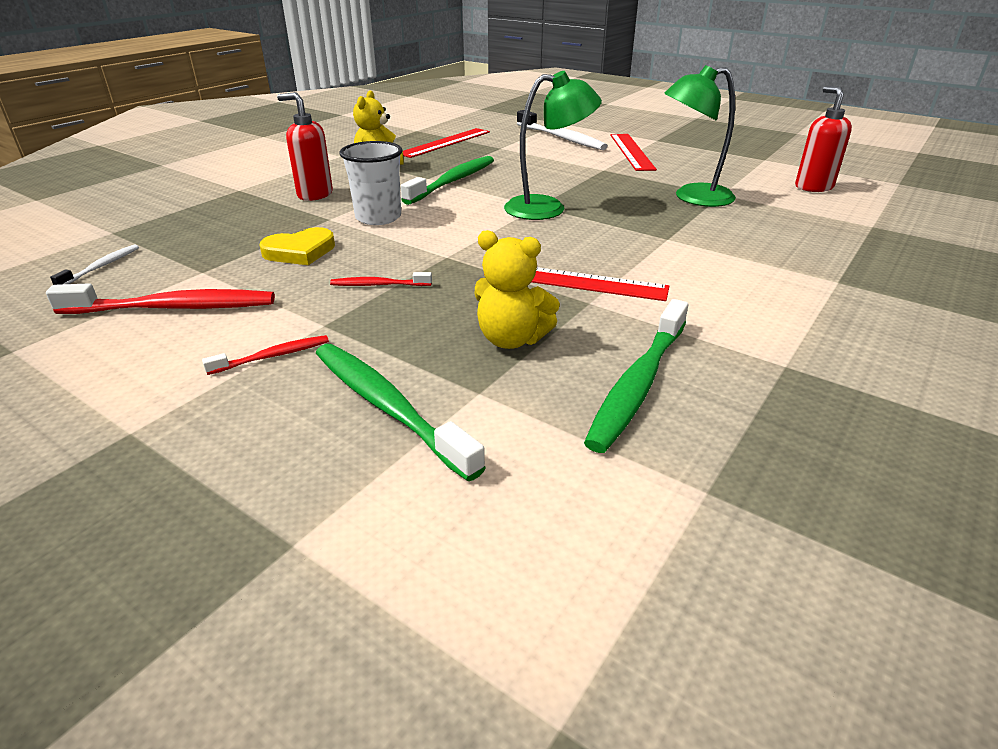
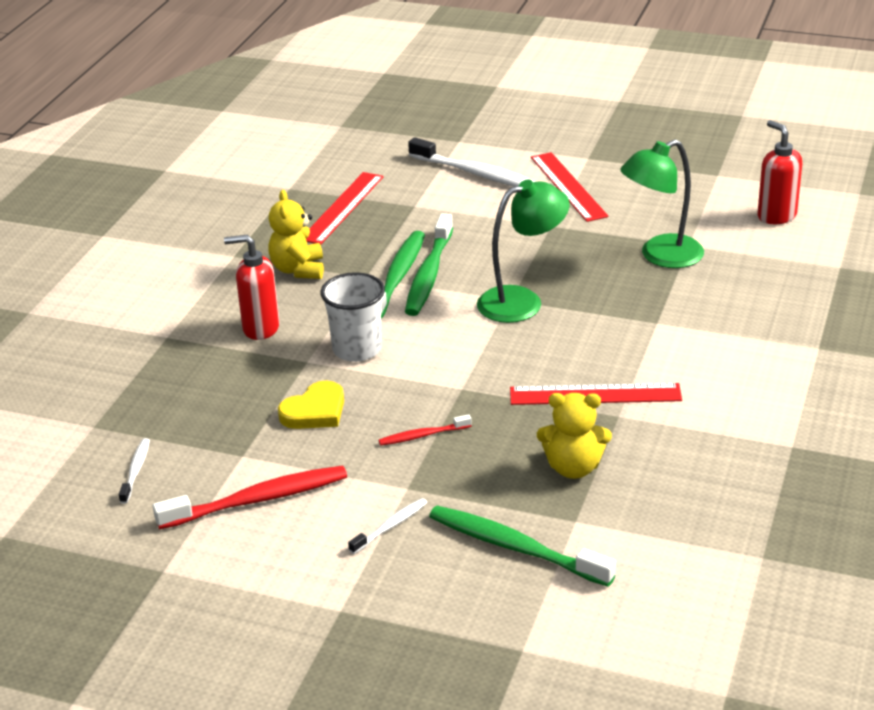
camera: 15 degrees left, 0 degrees up
red toothbrush [202,335,329,375] -> white toothbrush [348,498,427,554]
green toothbrush [584,299,688,453] -> green toothbrush moved to [405,214,453,316]

